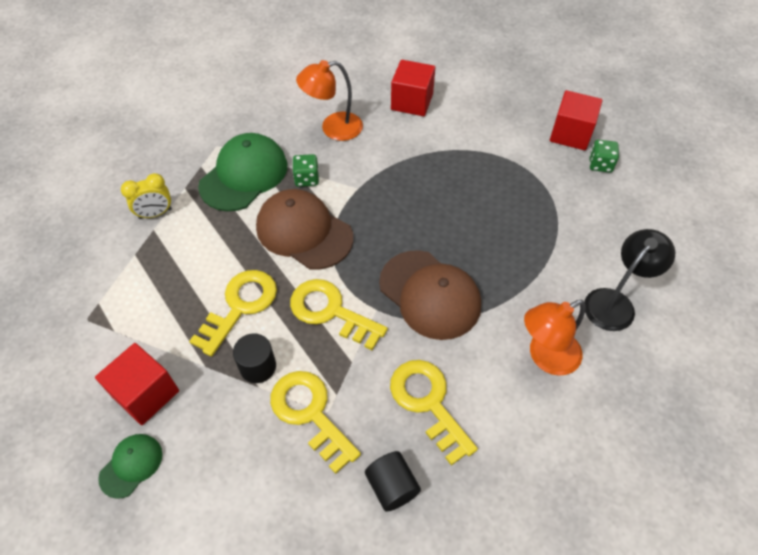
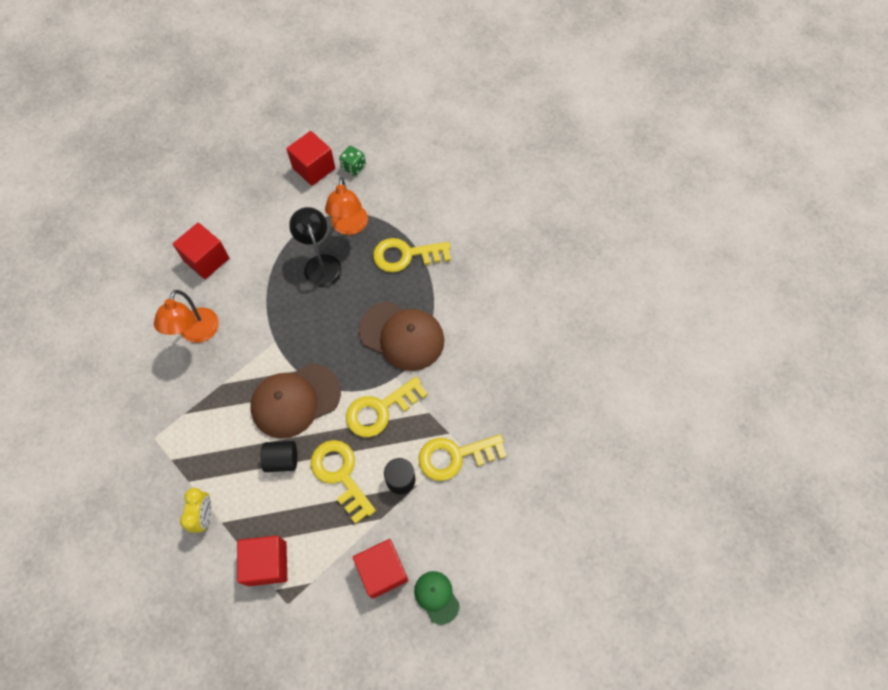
camera: 65 degrees left, 10 degrees up
green cap [198,133,287,211] -> none
green dice [292,154,319,187] -> none
black cylinder [365,451,421,512] -> black cylinder moved to [261,441,297,472]
brown cap [379,250,481,340] -> brown cap turned 45 degrees clockwise [359,301,444,371]
yellow key [390,360,478,466] -> yellow key moved to [373,238,451,273]
orange lamp [524,300,586,376] -> orange lamp moved to [325,177,368,235]
black lamp [584,229,675,331] -> black lamp moved to [289,207,342,287]
none -> red cube [237,536,287,586]

